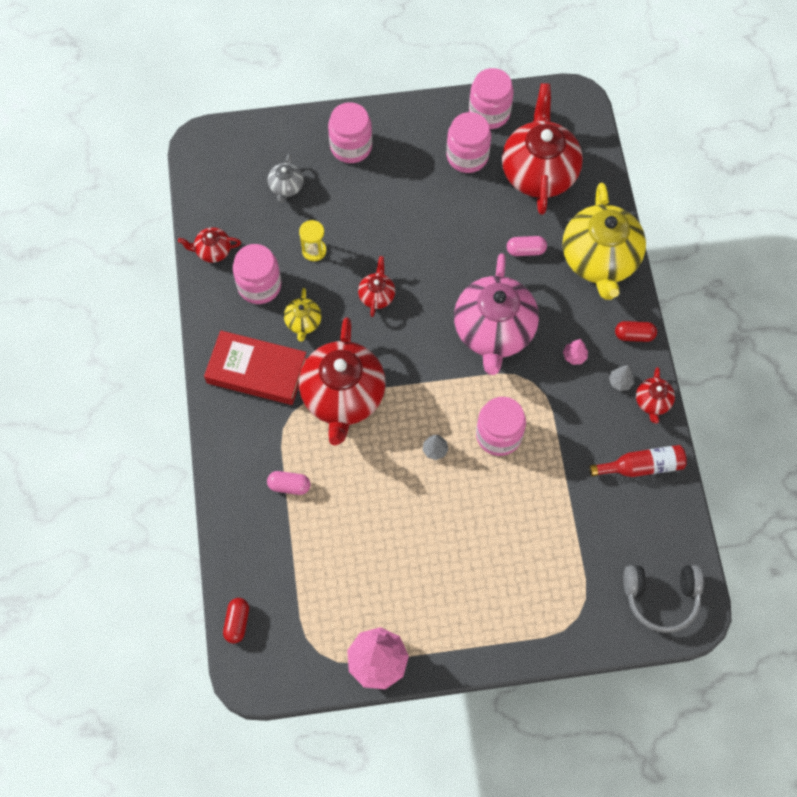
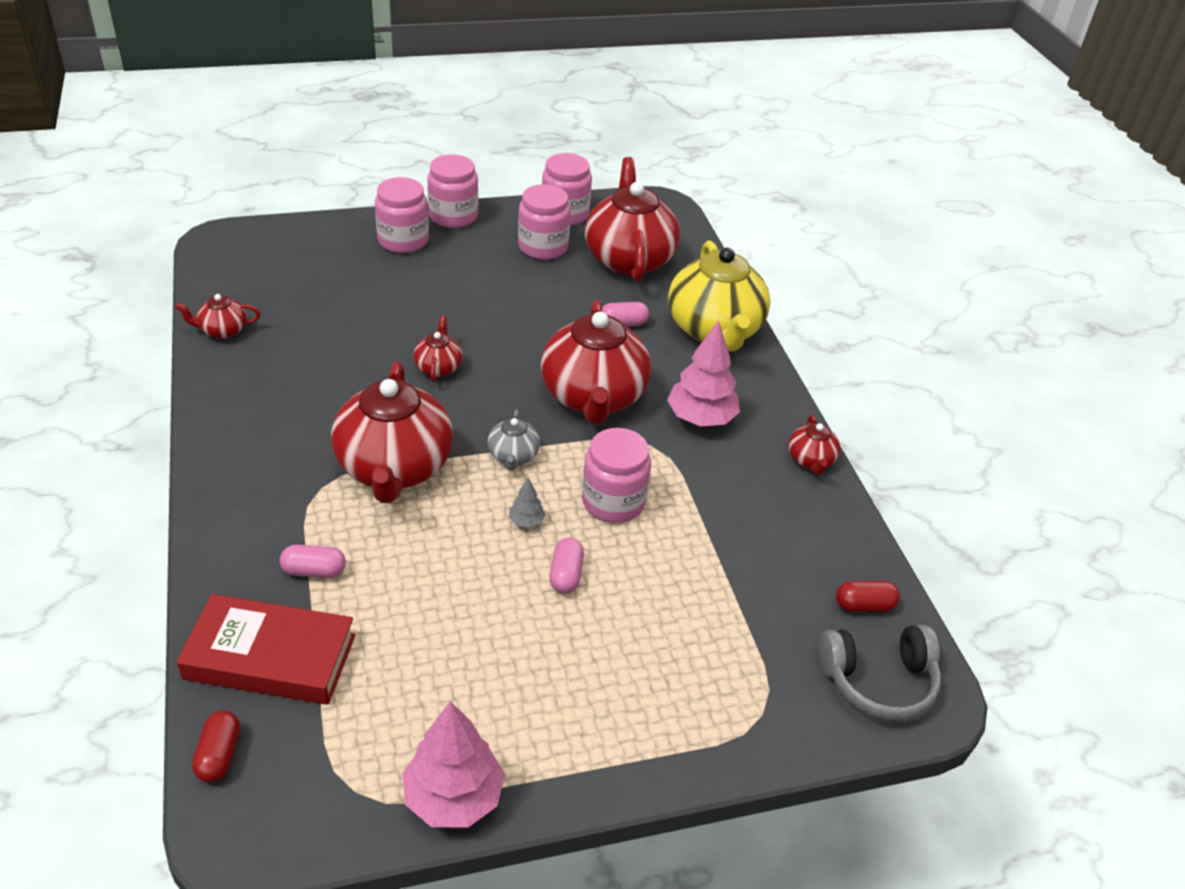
camera: 10 degrees left, 25 degrees down
red book [204,330,307,405] -> red book moved to [177,594,355,705]
pink jar [233,244,281,304] -> pink jar moved to [427,154,478,228]
grey teapot [268,154,304,203] -> grey teapot moved to [488,409,540,471]
yellow teapot [284,288,322,342] -> none
yellow hourglass [299,220,326,261] -> none
pink teapot [454,253,539,375] -> red teapot [541,300,651,425]
pink tree [563,339,588,365] -> pink tree [667,321,740,426], size x2.20
red bottle [589,445,687,477] -> none
grey tree [609,365,634,391] -> none
red capsule [615,321,657,342] -> red capsule moved to [836,581,900,612]
none -> pink capsule [550,538,584,594]

